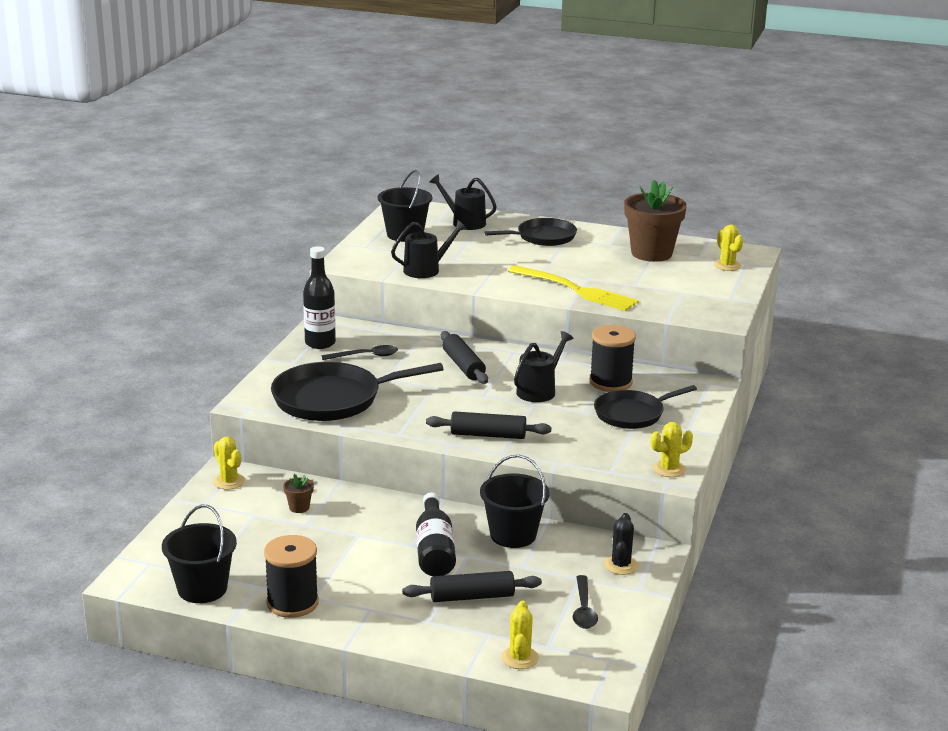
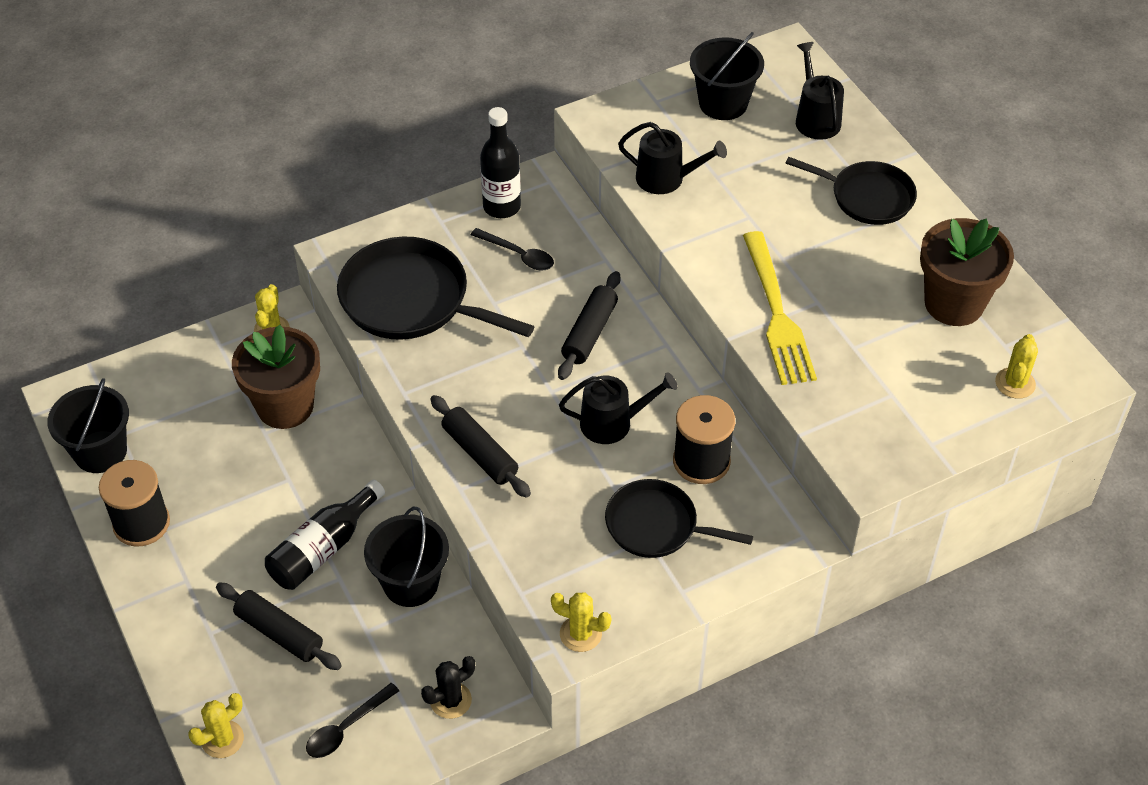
camera: 45 degrees right, 25 degrees up
brown flower pot [283,474,314,513] -> brown flower pot [232,325,320,429], size x2.46

